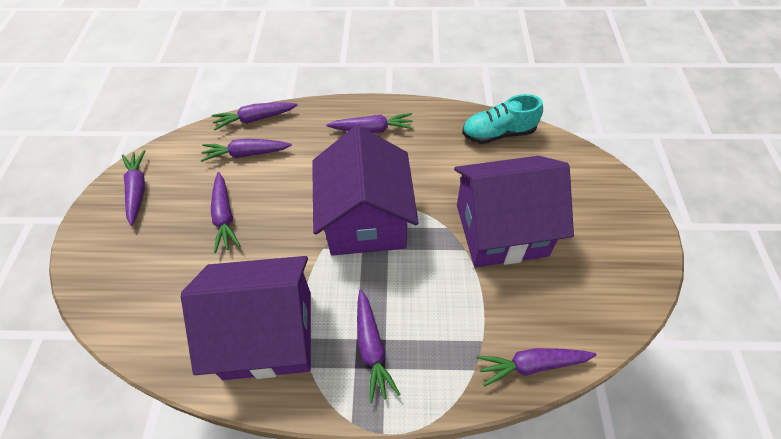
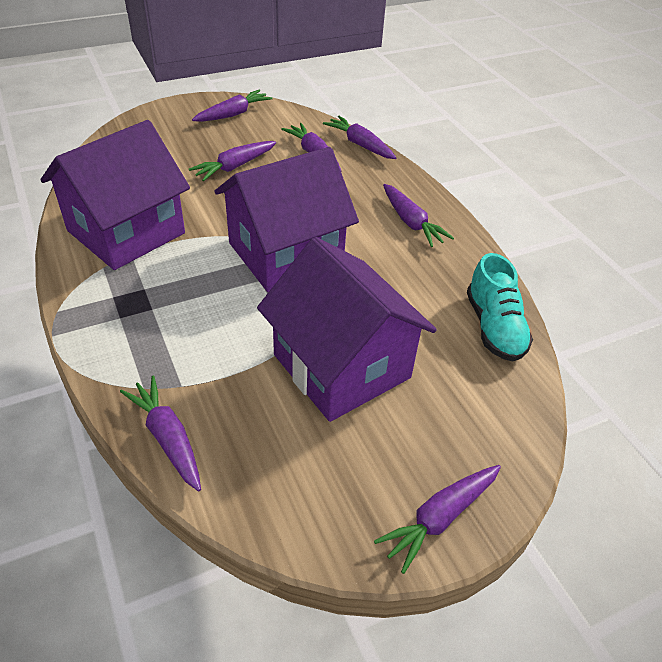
camera: 60 degrees right, 10 degrees down
purple house [181,256,311,380] -> purple house turned 75 degrees clockwise [40,120,190,270]
purple carrot [357,289,401,403] -> purple carrot moved to [374,465,501,574]
turquoise shoe [462,94,543,144] -> turquoise shoe turned 150 degrees counterclockwise [467,253,533,361]

